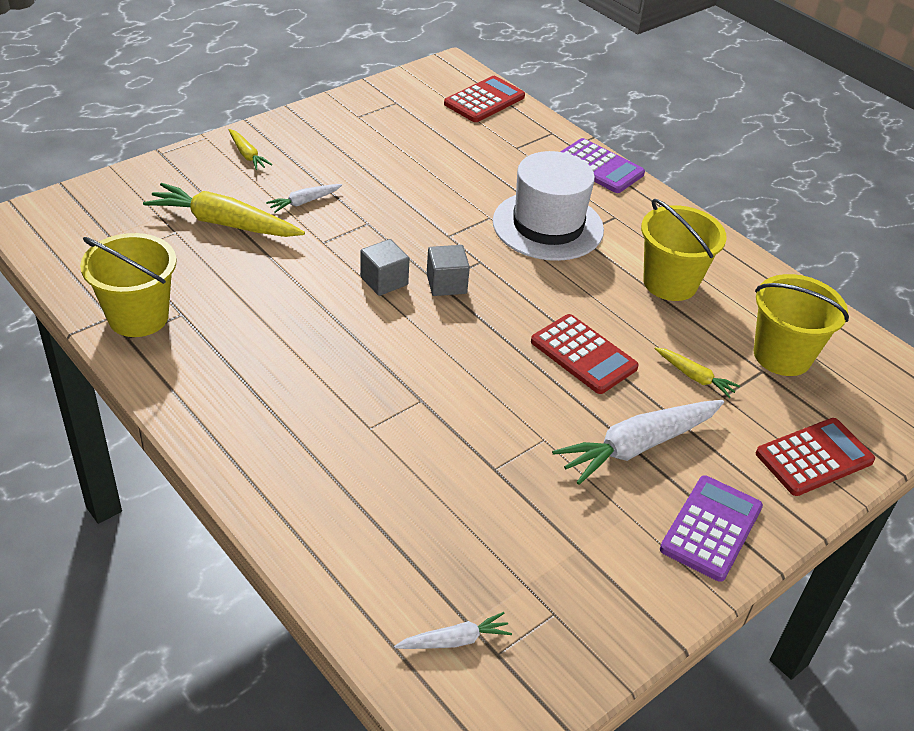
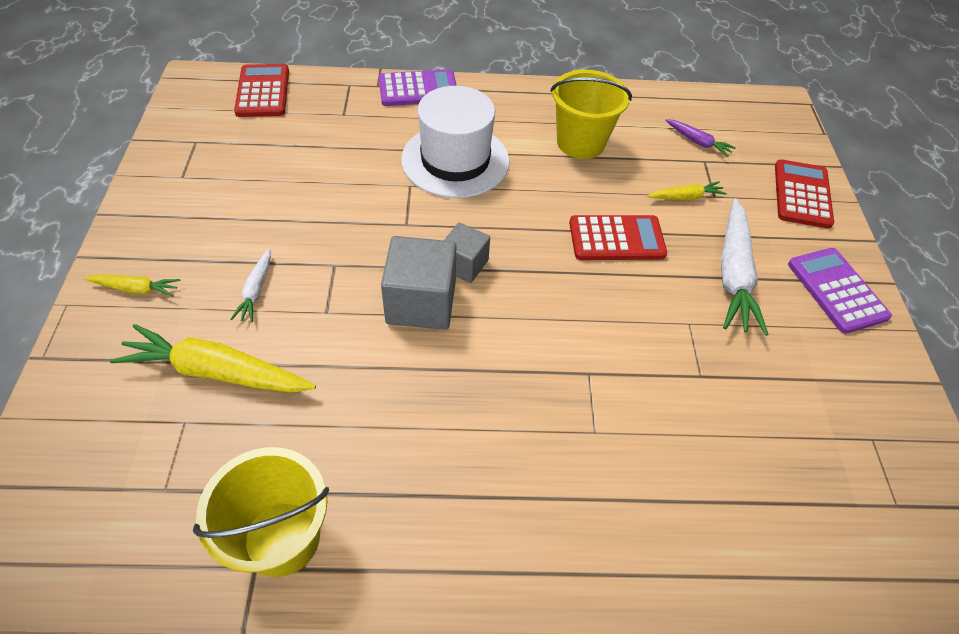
camera: 50 degrees left, 10 degrees up
yellow carrot [143,183,305,237] -> yellow carrot turned 45 degrees clockwise [110,324,316,393]
grey cube [360,239,410,296] -> grey cube [381,236,456,330], size x1.64
white carrot [394,612,512,649] -> none
yellow bucket [754,274,849,376] -> purple carrot [665,119,736,157]

